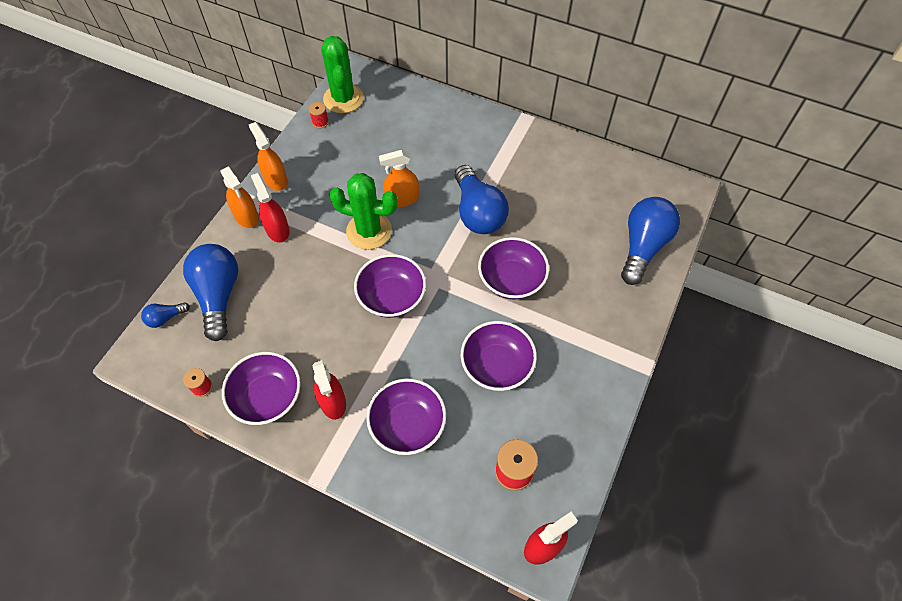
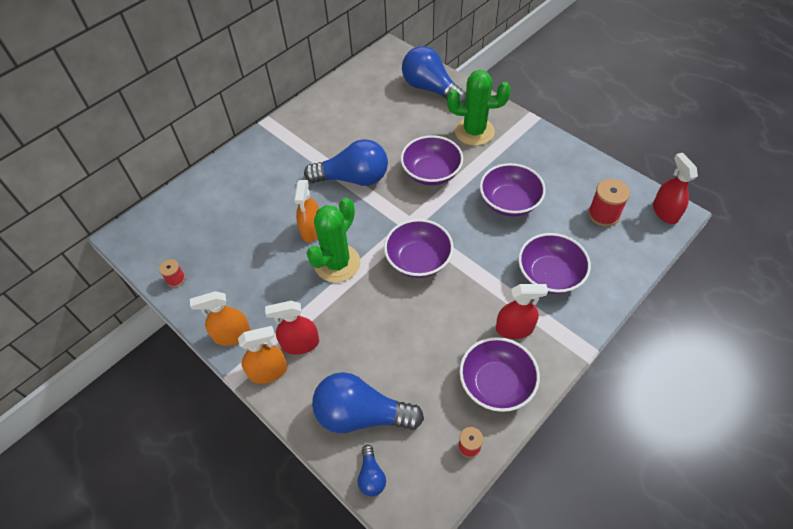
camera: 70 degrees left, 5 degrees down
green cactus [321,36,364,113] -> green cactus moved to [447,70,511,146]

